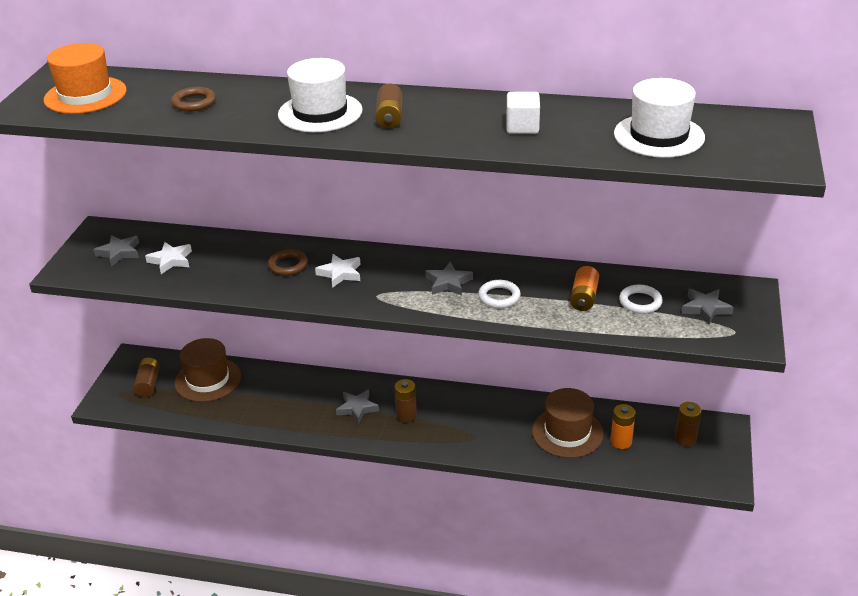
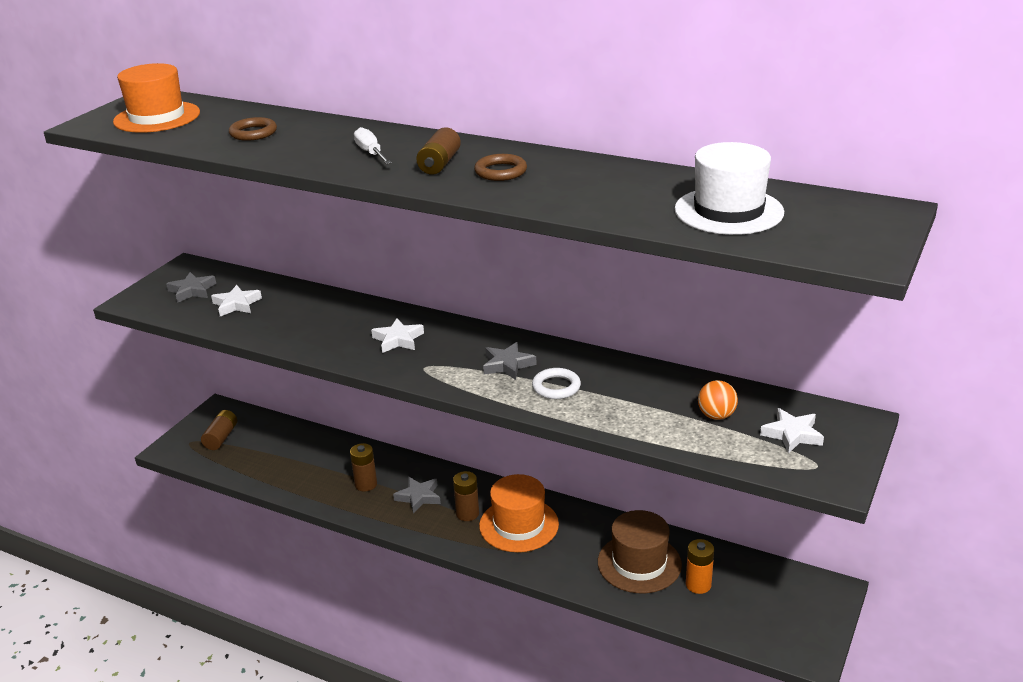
camera: 15 degrees right, 5 degrees down
brown hat [174,338,241,402] -> none
brown ring [268,249,308,276] -> brown ring moved to [474,154,527,181]
white hat [278,58,363,132] -> white screwdriver [354,127,392,164]
white cube [507,92,540,134] -> none
orange battery [570,266,599,311] -> none
white ring [619,285,663,314] -> orange ball [698,380,738,420]
brown battery [675,402,701,447] -> brown battery moved to [350,443,377,491]
grey star [681,289,734,325] -> white star [760,408,824,454]
none -> orange hat [479,474,559,552]

